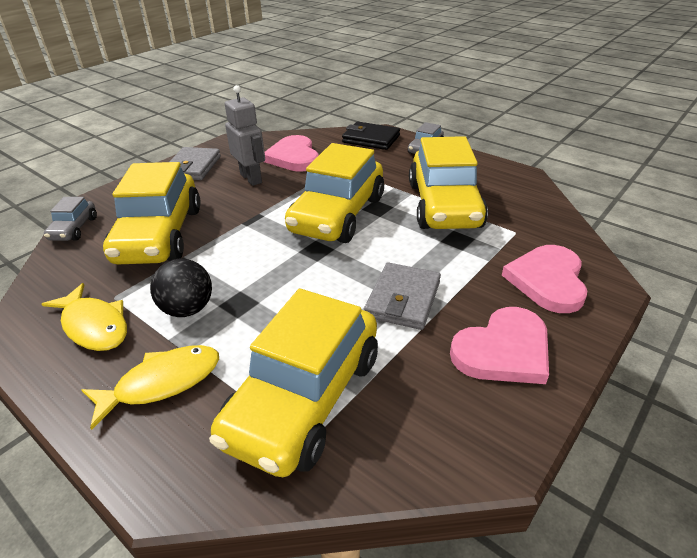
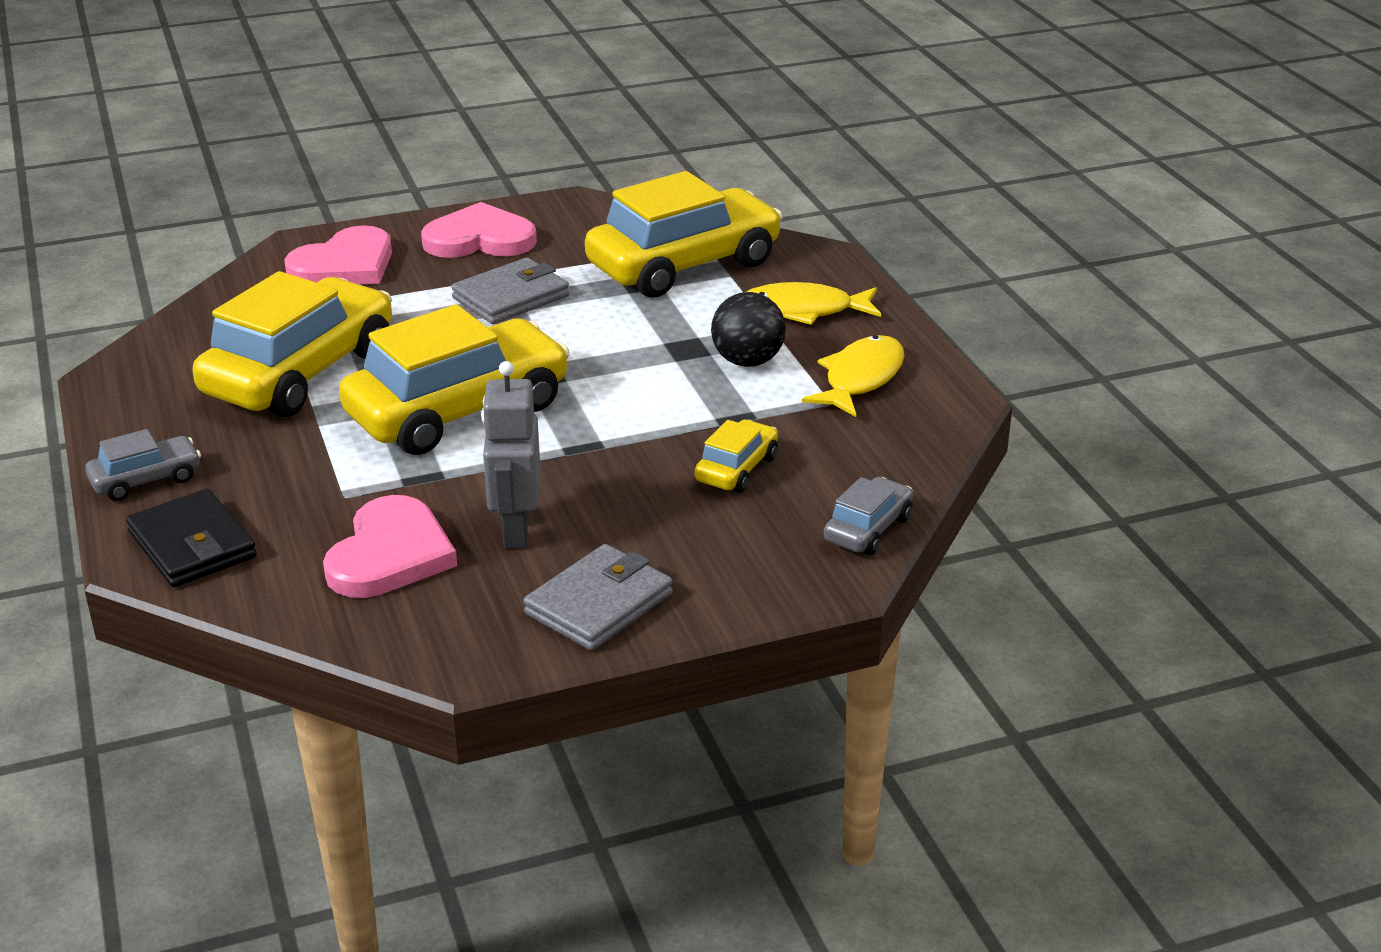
camera: 150 degrees left, 5 degrees down
yellow fish [42,283,127,351] -> yellow fish turned 45 degrees clockwise [802,335,904,417]
yellow car [103,162,201,264] -> yellow car [695,420,778,493], size x0.46

